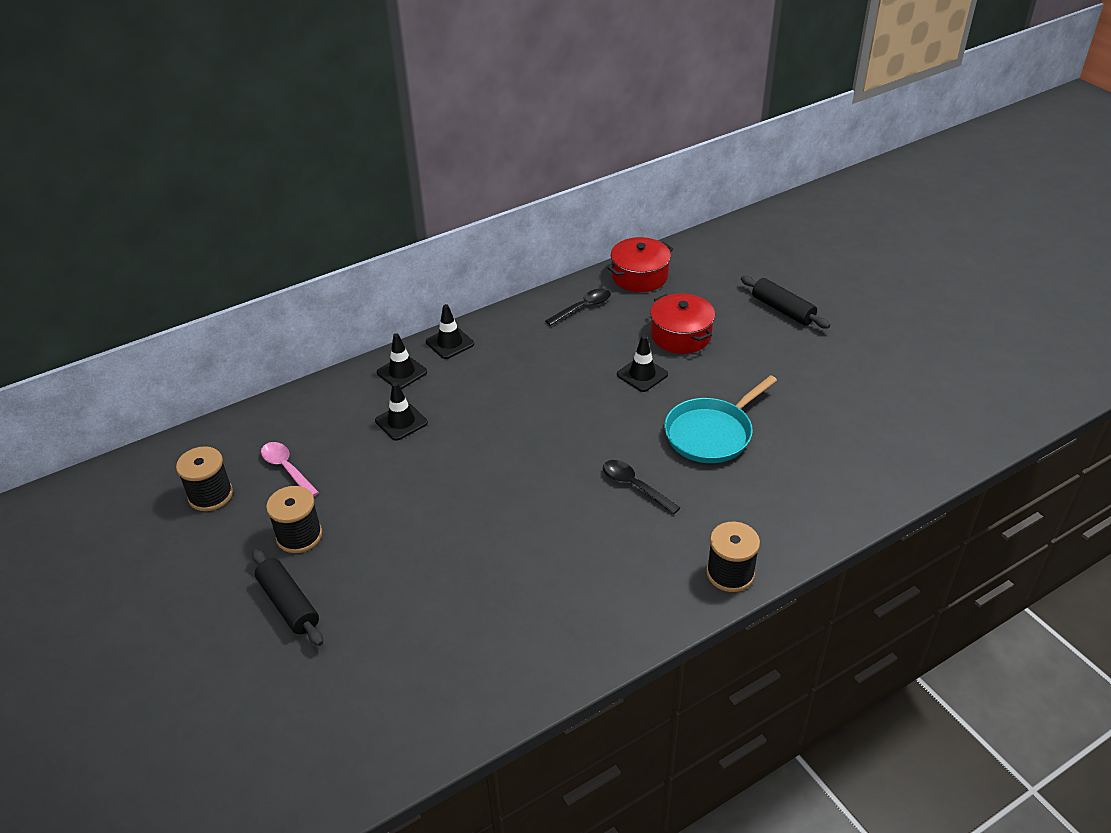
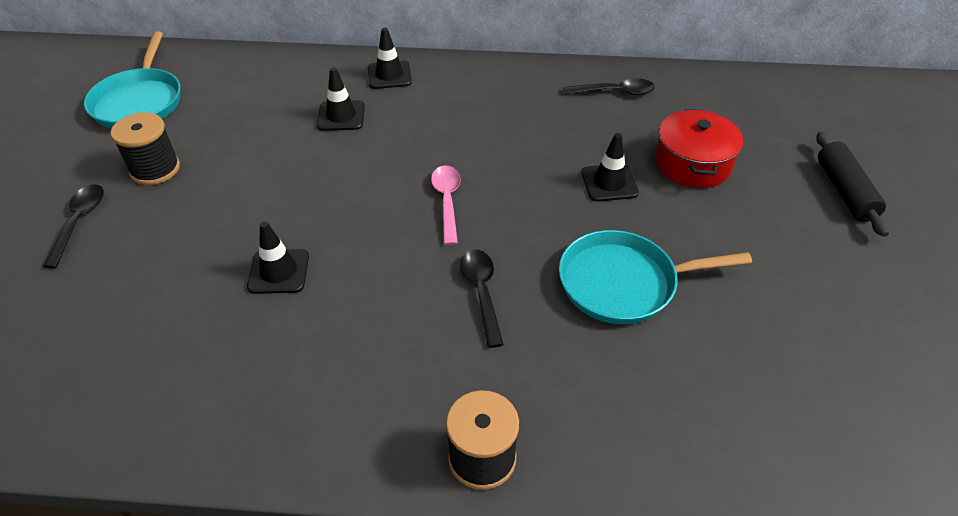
camera: 35 degrees right, 5 degrees up
black spool [176,446,233,511] -> turquoise pan [84,32,180,128]
black rolling pin [252,549,323,646] -> black spoon [42,184,104,268]
pink spoon [261,442,319,497] -> pink spoon moved to [431,166,461,245]
black traffic cone [426,304,474,359] -> black traffic cone moved to [247,221,309,294]
red pot [607,237,673,292] -> none

